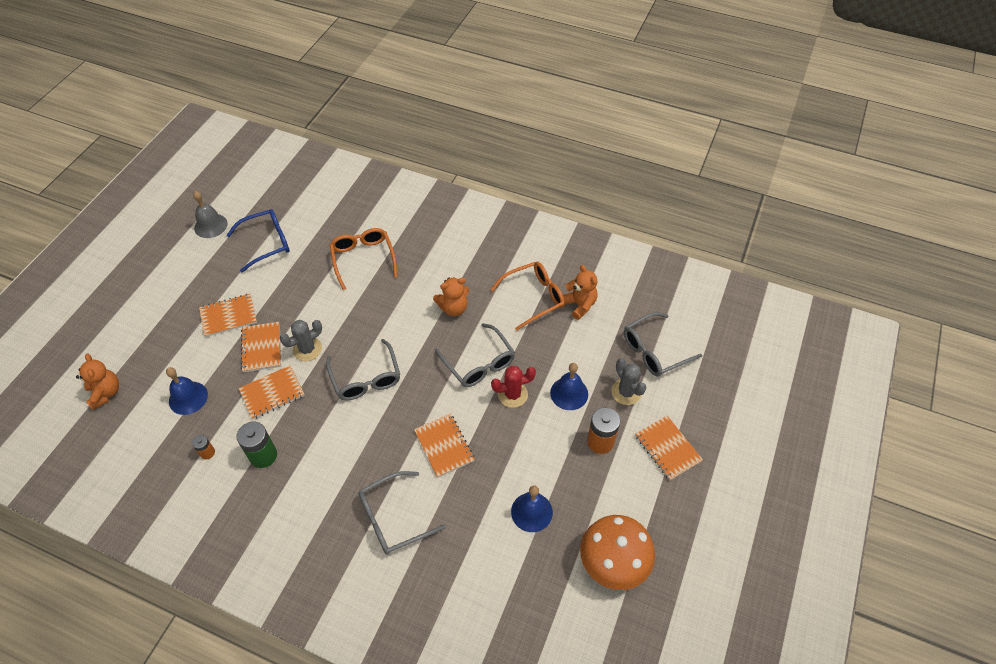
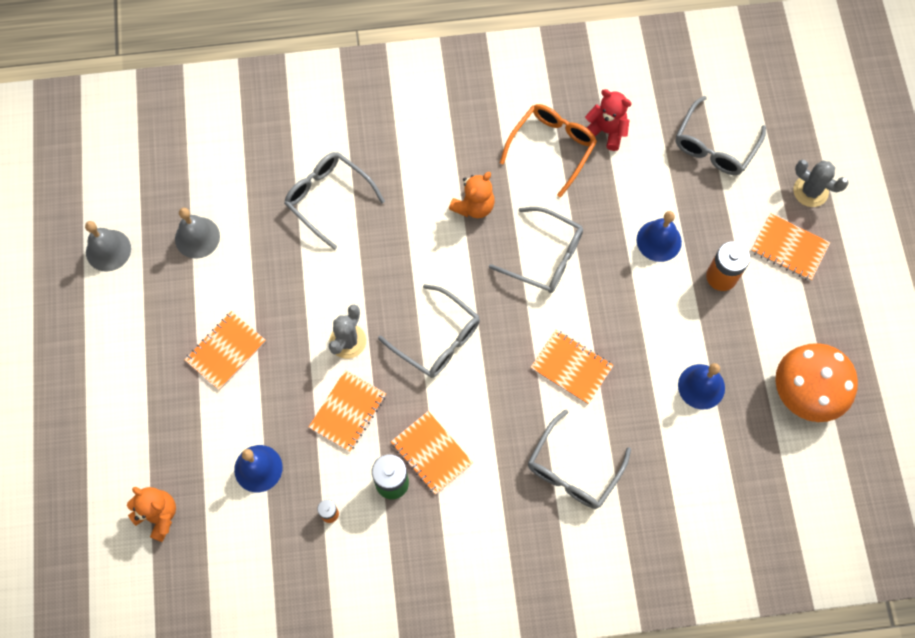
camera: 30 degrees left, 15 degrees up
blue glasses [227,209,290,273] -> grey bell [175,208,220,259]
orange notebook [241,322,281,372] -> orange notebook moved to [391,411,473,495]
orange glasses [330,228,397,290] -> grey glasses [284,152,385,250]
red cactus [491,366,536,408] -> none
orange teddy bear [563,265,598,320] -> red teddy bear [585,89,632,151]
grey cactus [611,358,647,405] -> grey cactus moved to [793,160,849,207]

